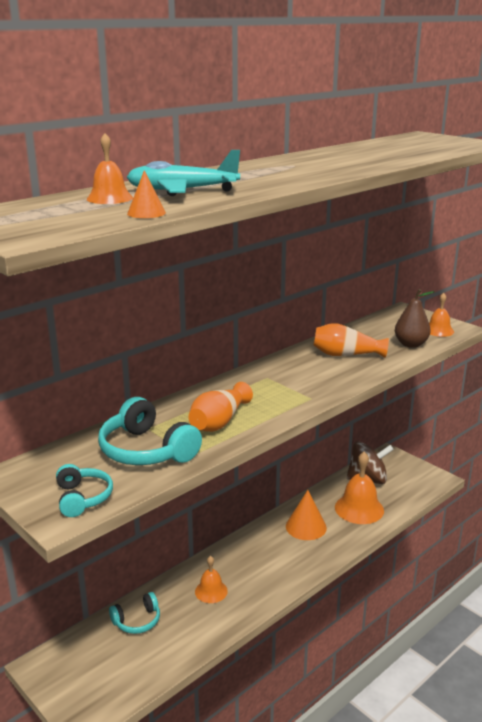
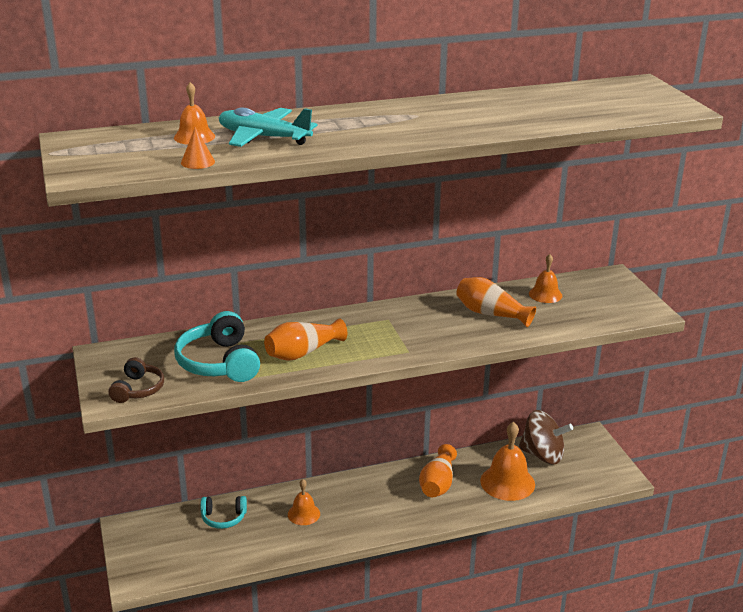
camera: 25 degrees right, 5 degrees up
turquoise headphones [56,464,113,517] -> brown headphones [108,357,164,403]
orange cone [286,490,327,540] -> orange vase [419,444,457,497]
brown pear [395,289,435,348] -> none
orange bell [429,293,454,337] -> orange bell moved to [529,254,562,303]

